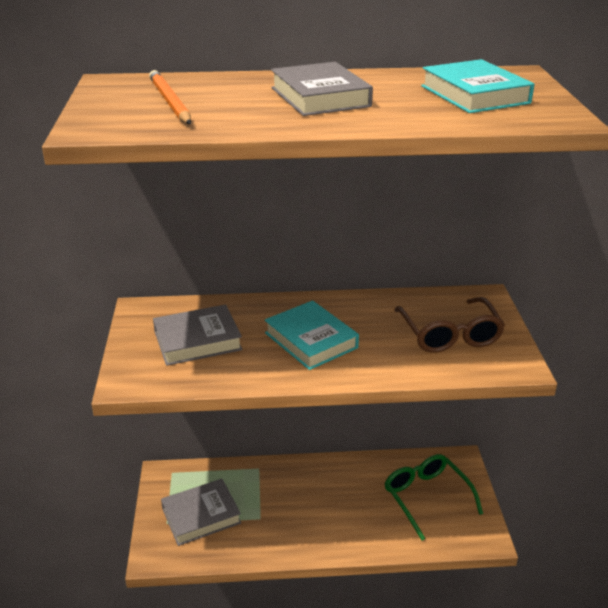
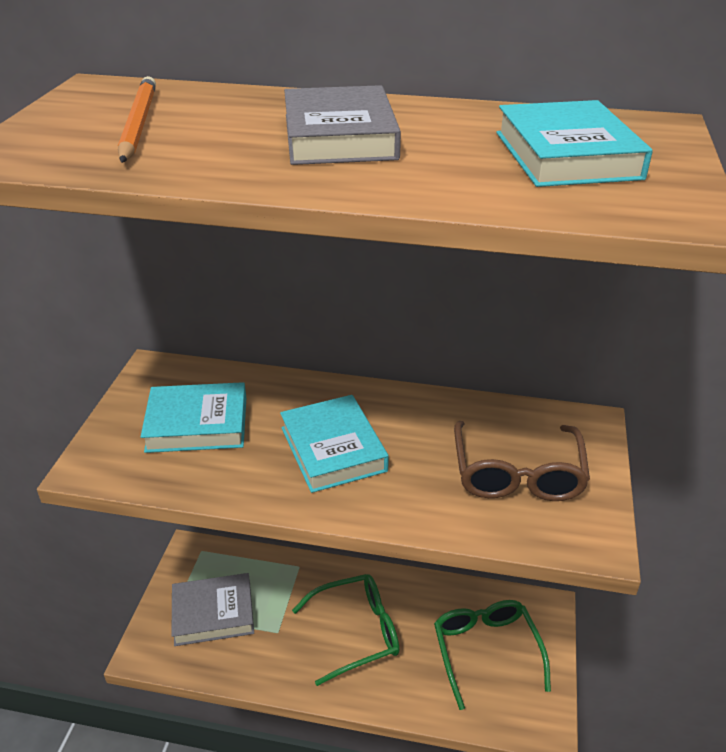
camera: 15 degrees right, 5 degrees up
grey book [153,304,243,366] -> turquoise book [141,382,246,453]
none -> green glasses [292,574,399,686]

